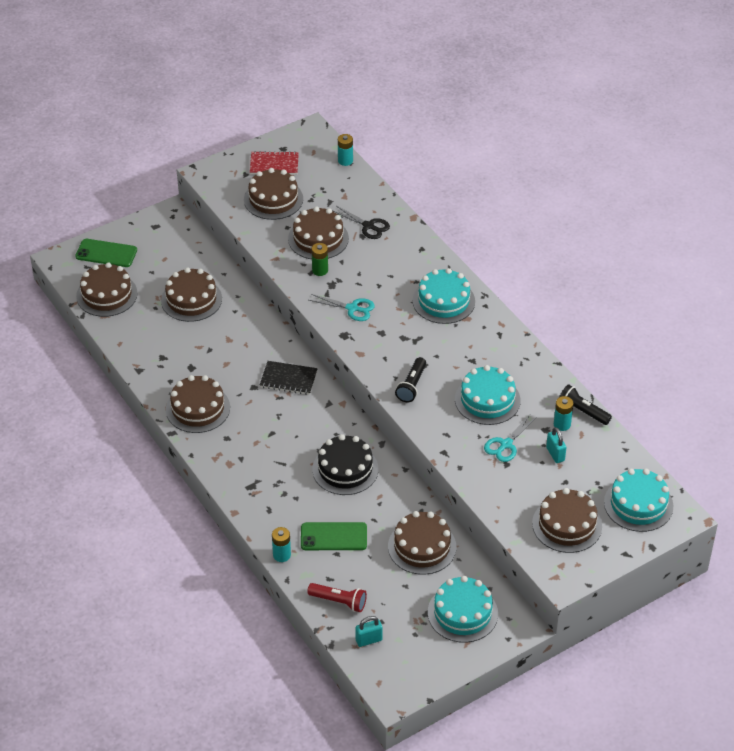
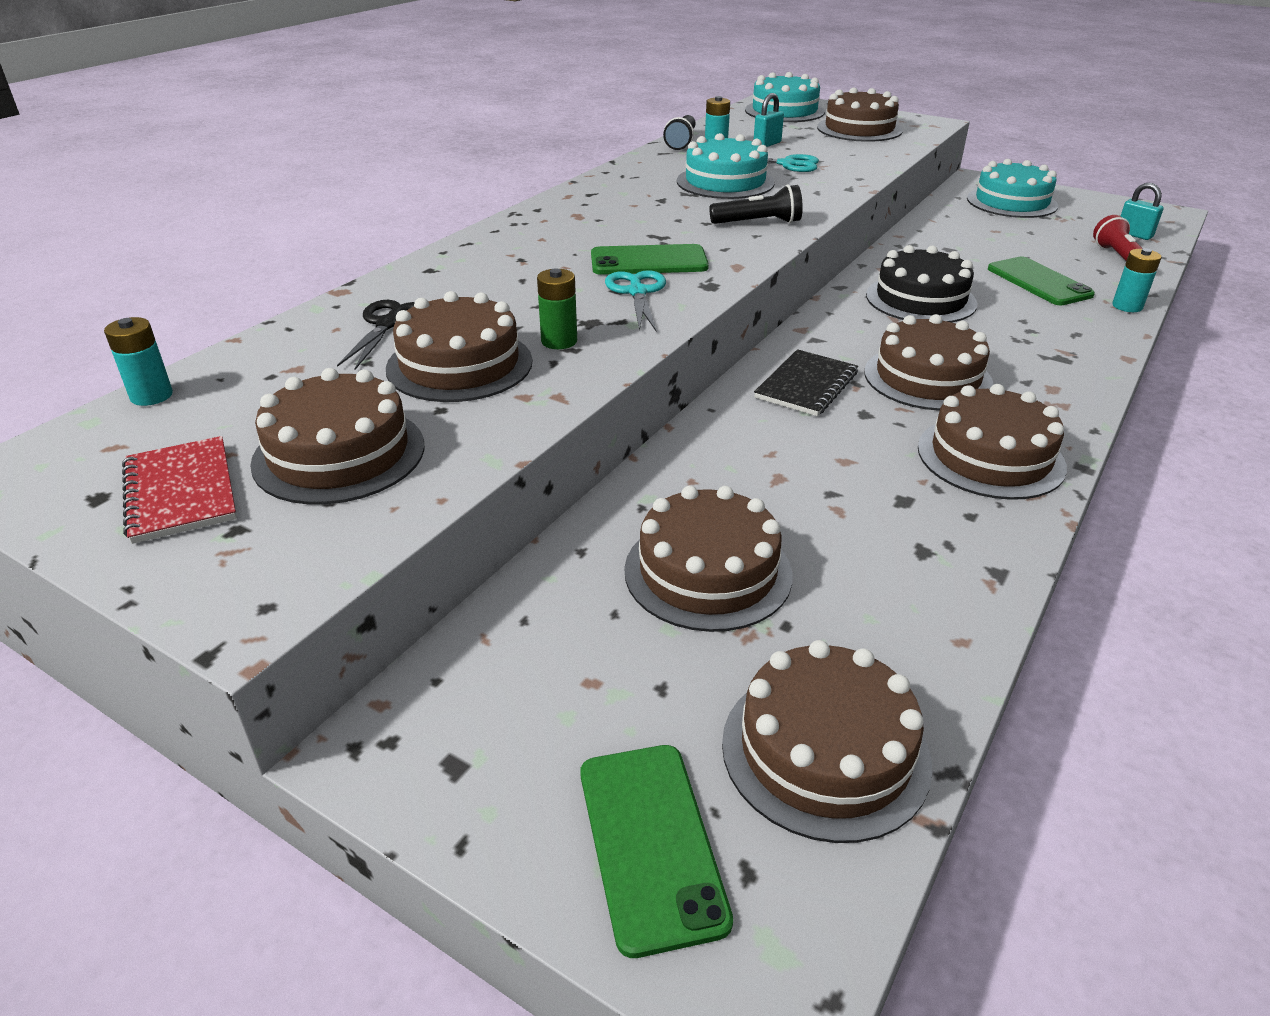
camera: 115 degrees left, 10 degrees down
black notebook [260,361,318,395] -> black notebook turned 45 degrees clockwise [754,349,858,416]
brown cake [388,511,456,575] -> brown cake moved to [864,314,994,411]
turquoise cake [413,268,475,324] -> none
none -> green phone [591,244,709,275]

